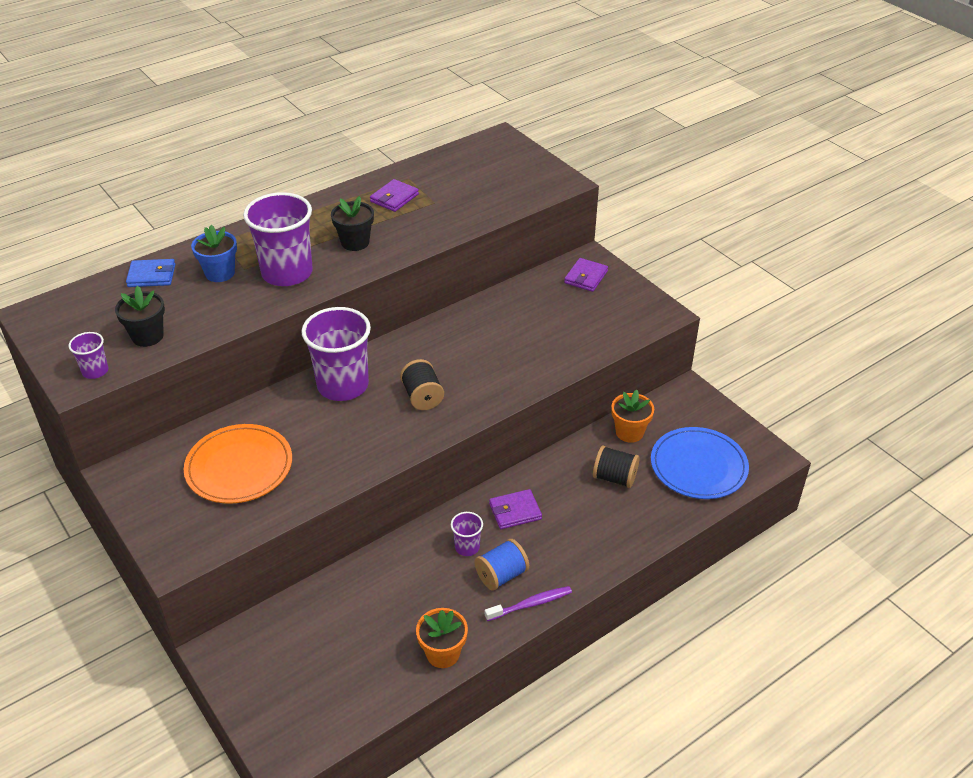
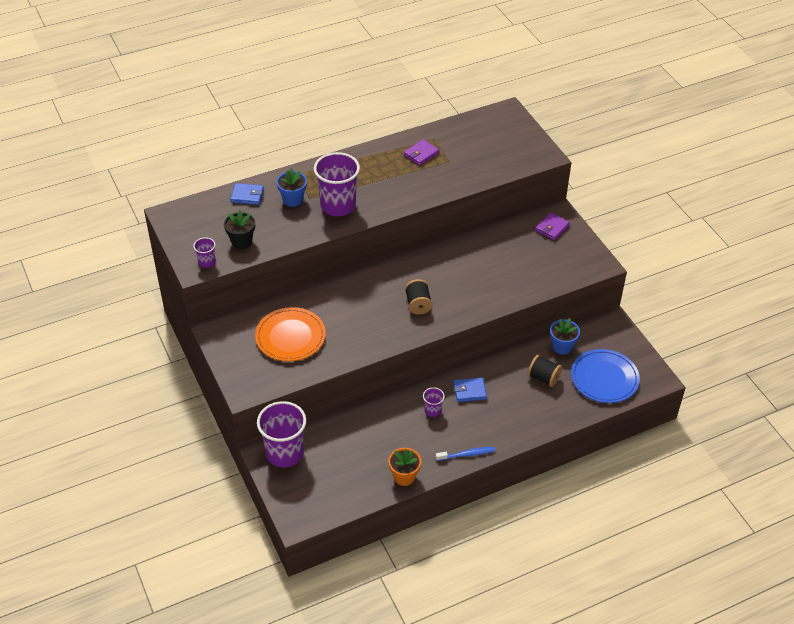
camera: 10 degrees right, 5 degrees up
purple cup [301,307,371,401] -> purple cup moved to [257,401,306,467]
black flower pot [331,196,374,251] -> none
blue spool [474,539,529,591] -> none
purple toothbrush [485,586,572,621] -> blue toothbrush [436,447,496,461]
purple wallet [489,489,542,529] -> blue wallet [453,378,487,402]
orange flower pot [611,389,654,443] -> blue flower pot [550,318,580,354]

